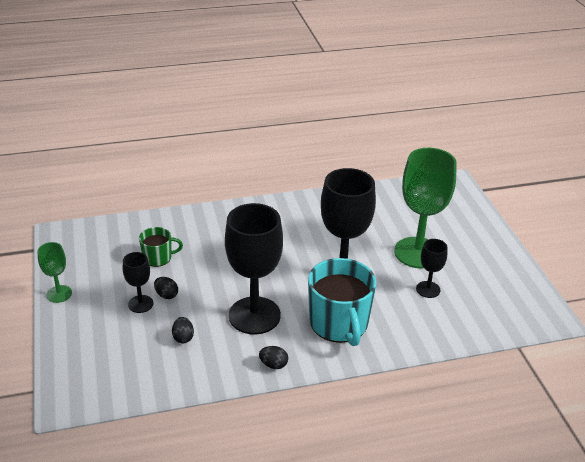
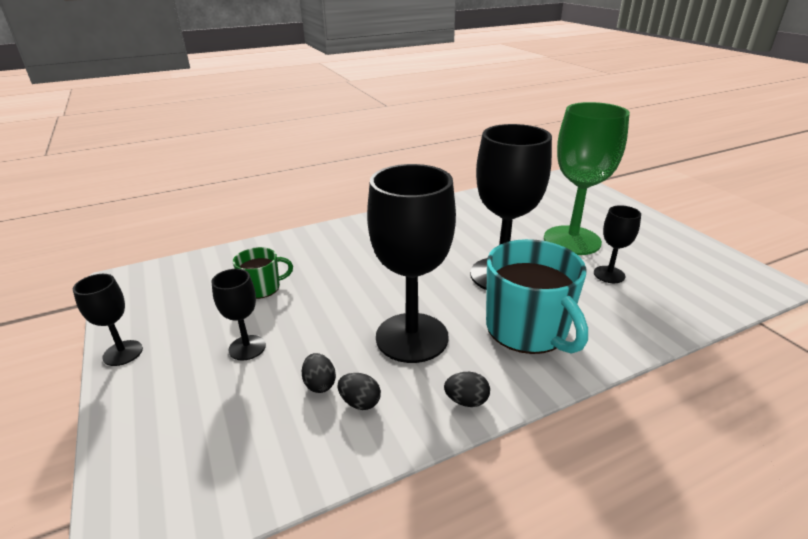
camera: 10 degrees left, 5 degrees down
green goblet [37,242,72,303] -> black goblet [73,274,143,366]
black egg [154,277,178,299] -> black egg moved to [338,373,381,410]

